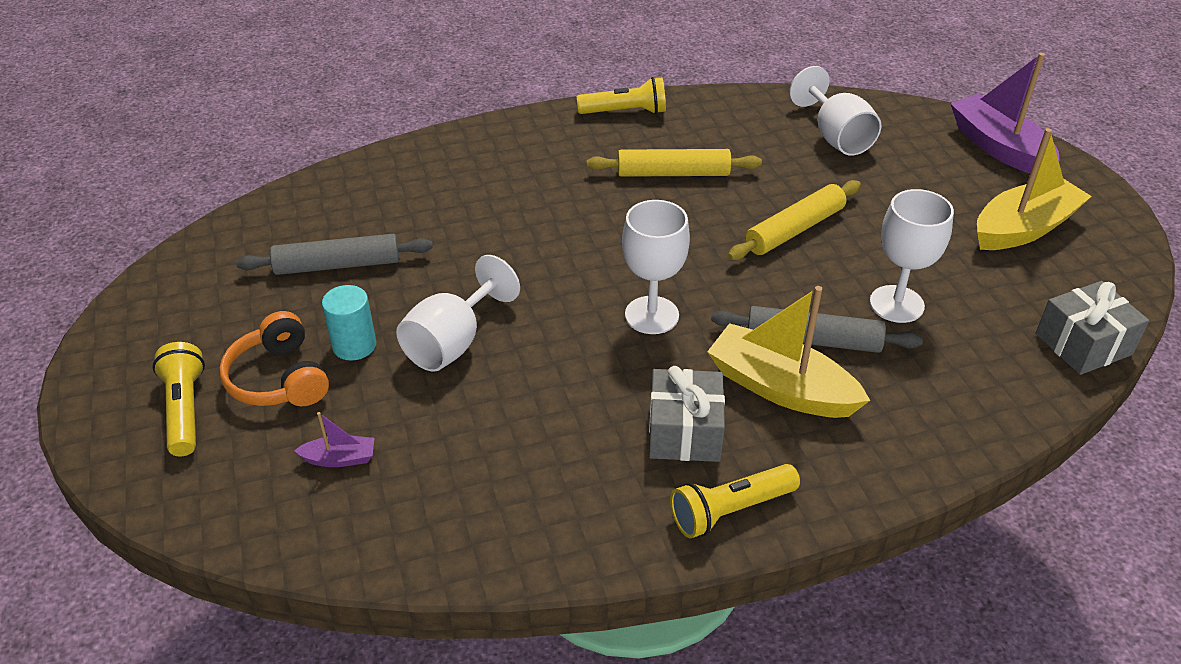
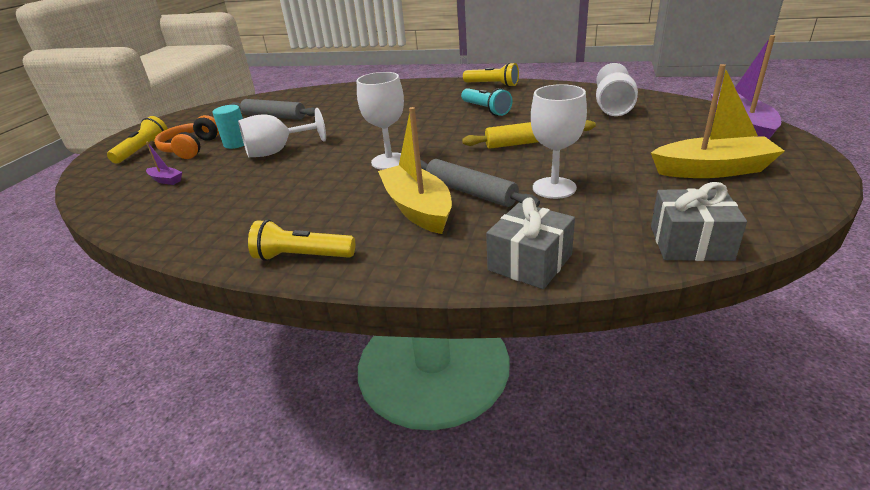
camera: 35 degrees right, 10 degrees down
yellow rolling pin [587,149,762,177] -> turquoise flashlight [461,88,513,116]
grey gift [649,366,725,462] -> grey gift moved to [486,198,575,289]

